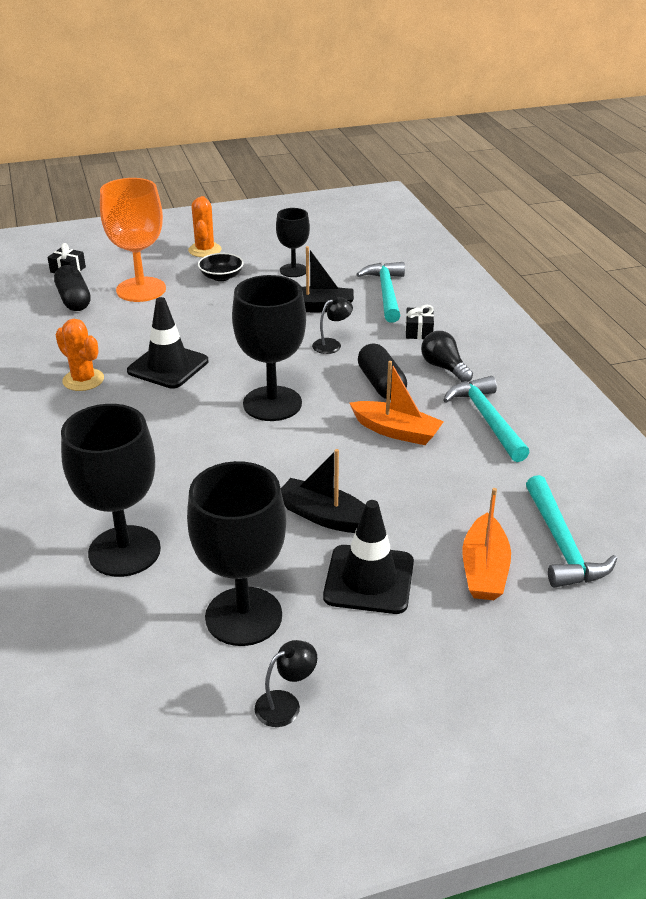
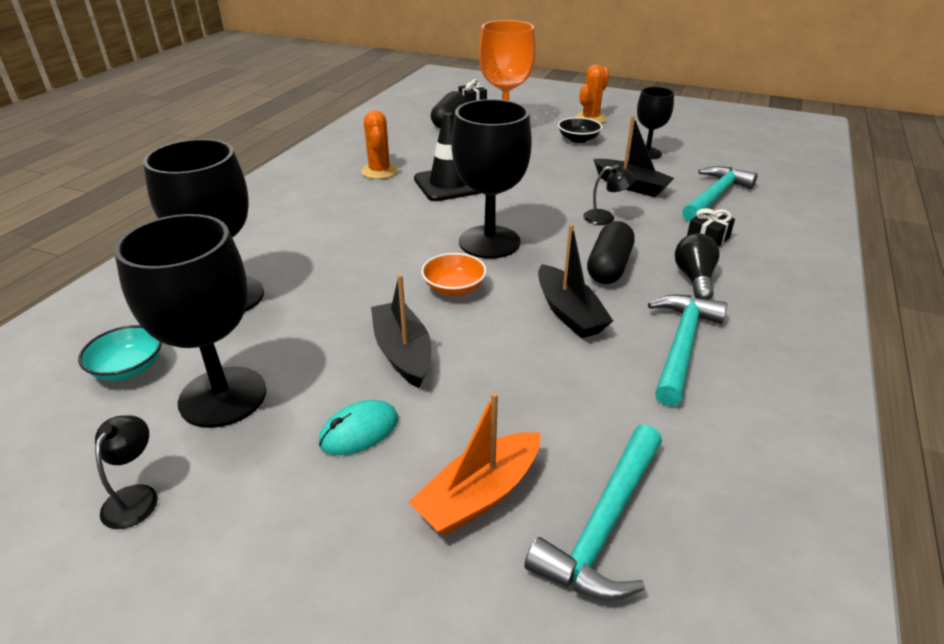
camera: 40 degrees right, 0 degrees up
black lamp [254,640,317,727] -> black lamp turned 90 degrees counterclockwise [95,415,158,529]
black traffic cone [323,500,414,614] -> turquoise mouse [319,400,398,455]
orange boat [349,361,444,445] -> black boat [538,224,613,338]
none -> turquoise bowl [78,325,162,381]
none -> orange bowl [421,253,487,296]

